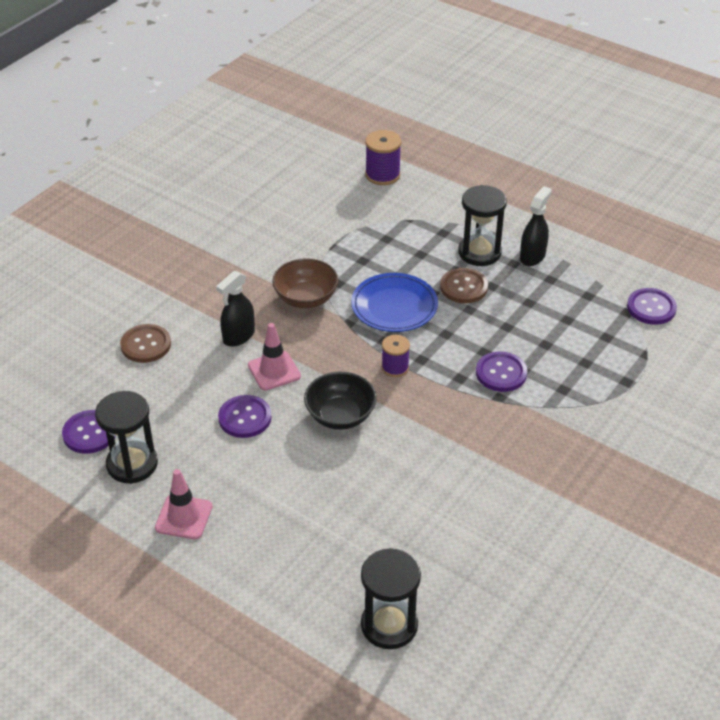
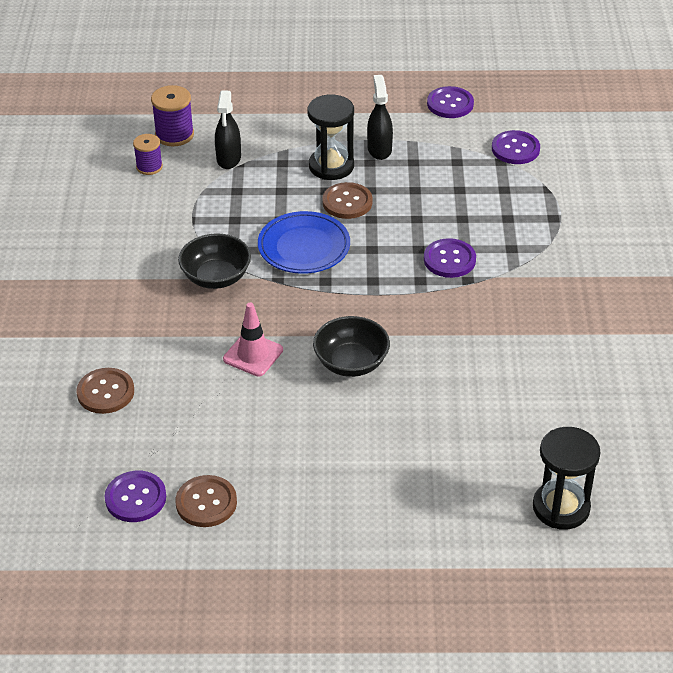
camera: 35 degrees left, 0 degrees up
black hourglass [95,391,158,484] -> brown button [175,475,237,527]
pink traffic cone [155,469,213,539] -> none
black spray bottle [216,271,255,347] -> black spray bottle moved to [215,90,241,169]
purple button [218,395,272,438] -> purple button moved to [427,86,474,118]
brown bowl [272,258,338,308] -> black bowl [178,234,251,289]
purple spool [381,335,410,377] -> purple spool moved to [133,134,163,175]

